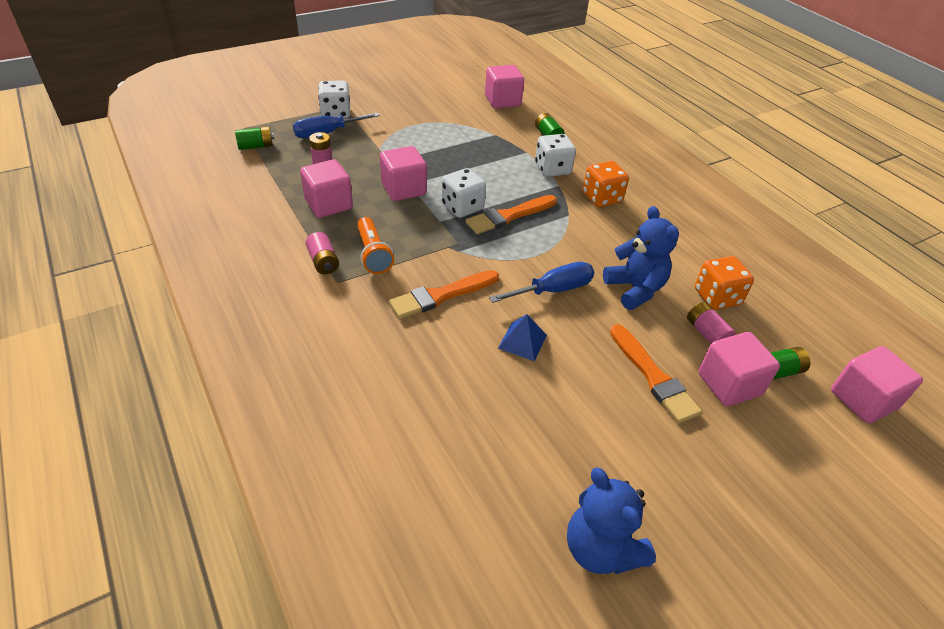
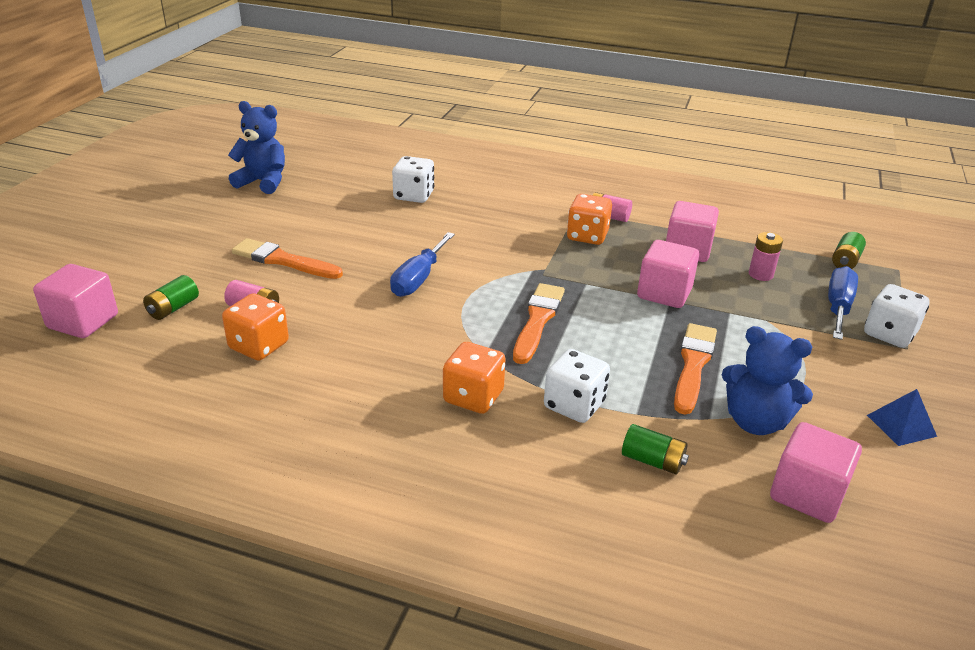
camera: 140 degrees right, 10 degrees down
orange flashlight [357,217,394,274] -> orange dice [567,194,612,245]
orange brush [389,270,499,319] -> orange brush moved to [674,323,717,415]
white dice [441,168,486,218] -> white dice moved to [392,156,434,203]
blue pyramid [498,314,547,361] -> blue pyramid moved to [867,389,937,446]
blue teddy bear [603,206,679,310] -> blue teddy bear moved to [722,326,813,435]
pink cube [698,332,780,406] -> none

